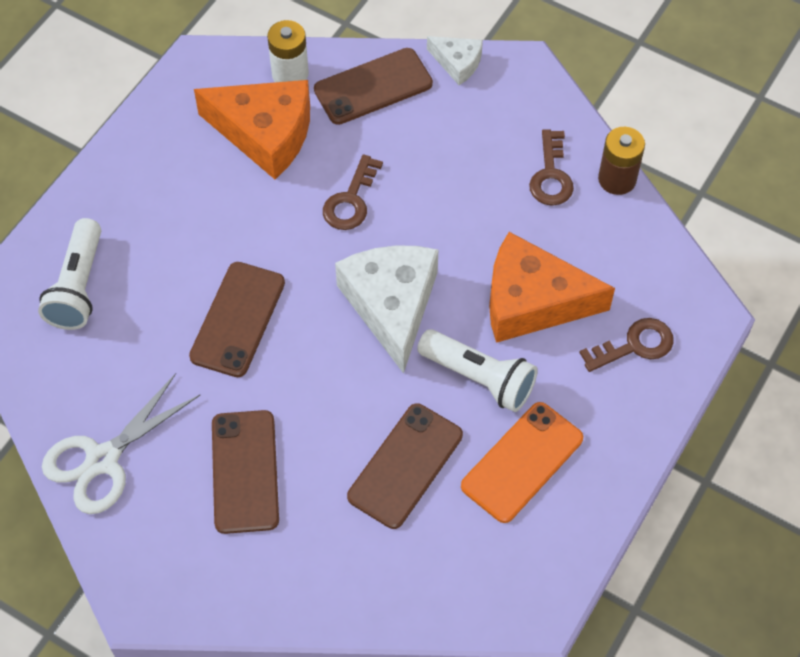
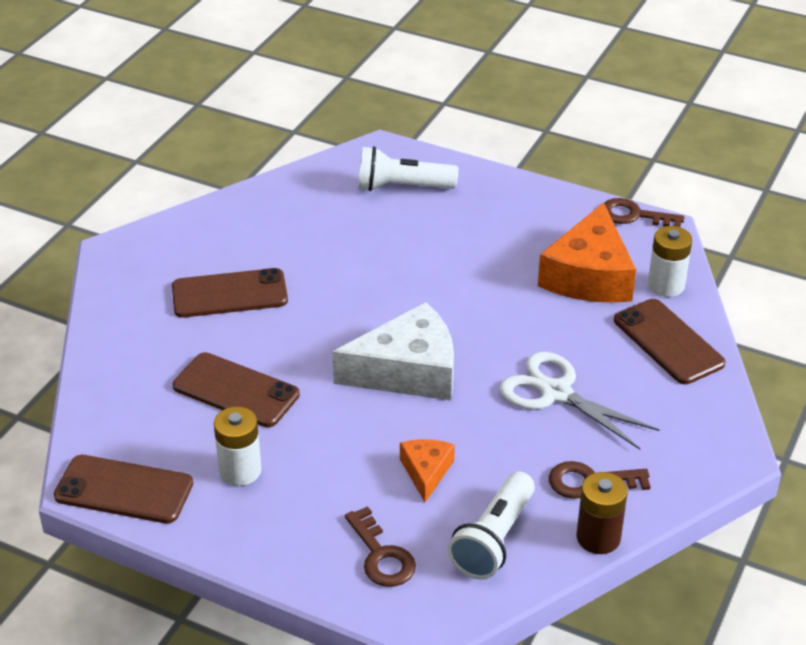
camera: 85 degrees right, 20 degrees down
white scissors [42,373,200,514] -> white scissors moved to [499,352,660,449]
brown phone [189,262,285,377] -> brown phone moved to [54,455,193,524]
brown key [323,155,383,230] -> brown key moved to [604,198,685,227]
white flashlight [417,329,538,412] -> white flashlight moved to [447,472,535,580]
white cheese [427,36,483,85] -> none
orange phone [461,402,583,523] -> white battery [214,406,262,486]
orange cheese [489,232,615,343] -> orange cheese [400,439,455,502], size x0.51

